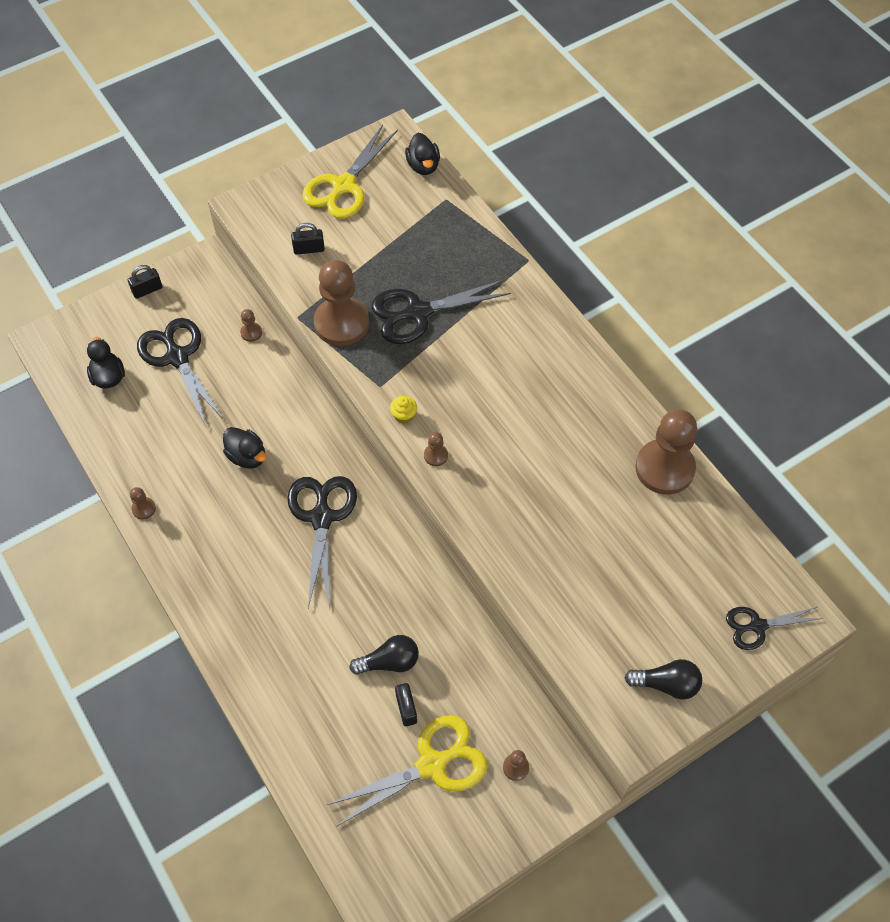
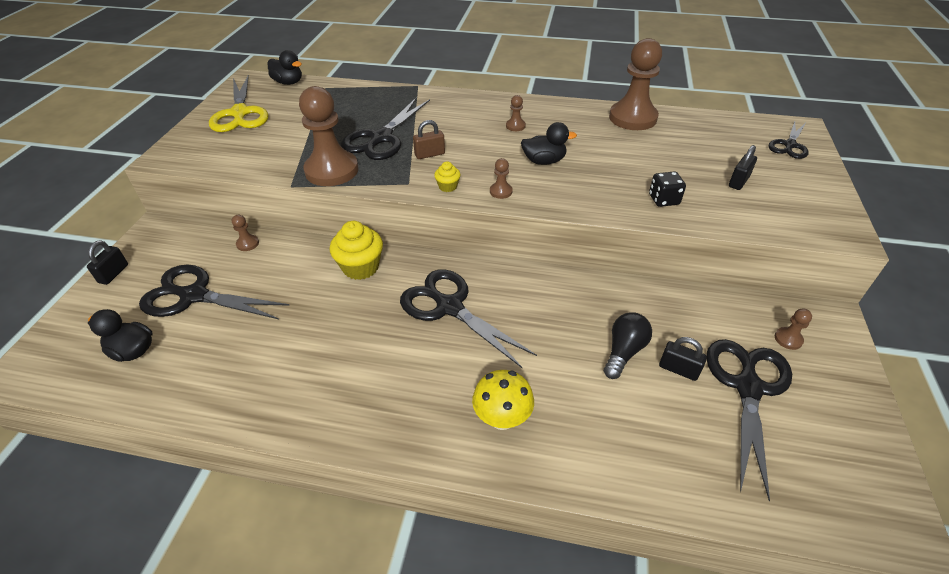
camera: 45 degrees left, 15 degrees down
brown pawn [130,487,156,519] -> brown pawn moved to [506,95,526,131]
black duck [223,427,266,469] -> black duck moved to [521,122,577,165]
black padlock [291,223,325,255] -> black padlock moved to [729,145,757,190]
yellow scissors [327,715,487,826] -> black scissors [706,339,792,501]
black light bulb [624,659,702,699] -> none
none -> yellow cupcake [330,221,383,280]
none -> brown padlock [413,120,445,159]
none -> yellow mushroom [472,370,534,430]
none -> black dice [649,171,686,207]

